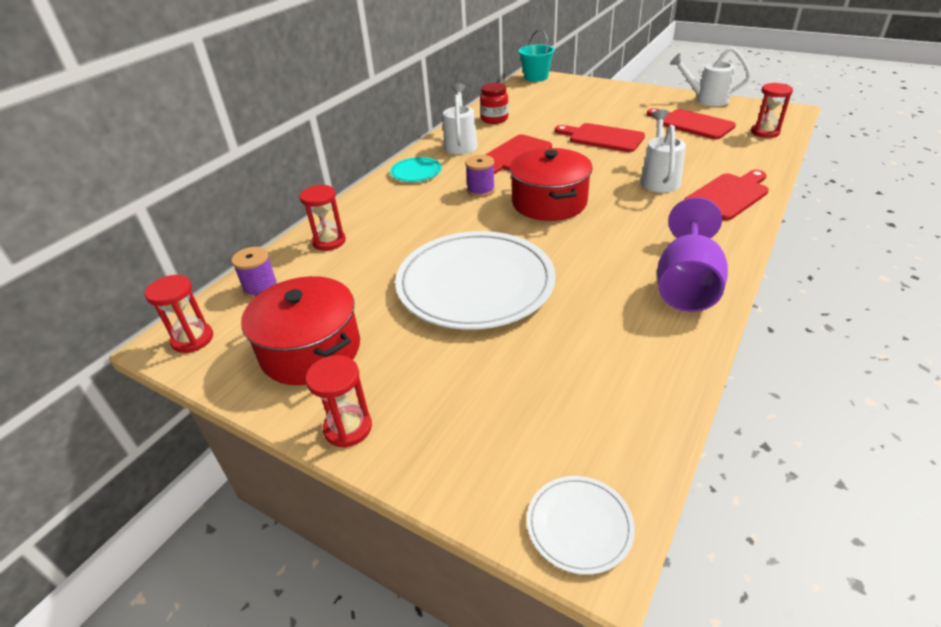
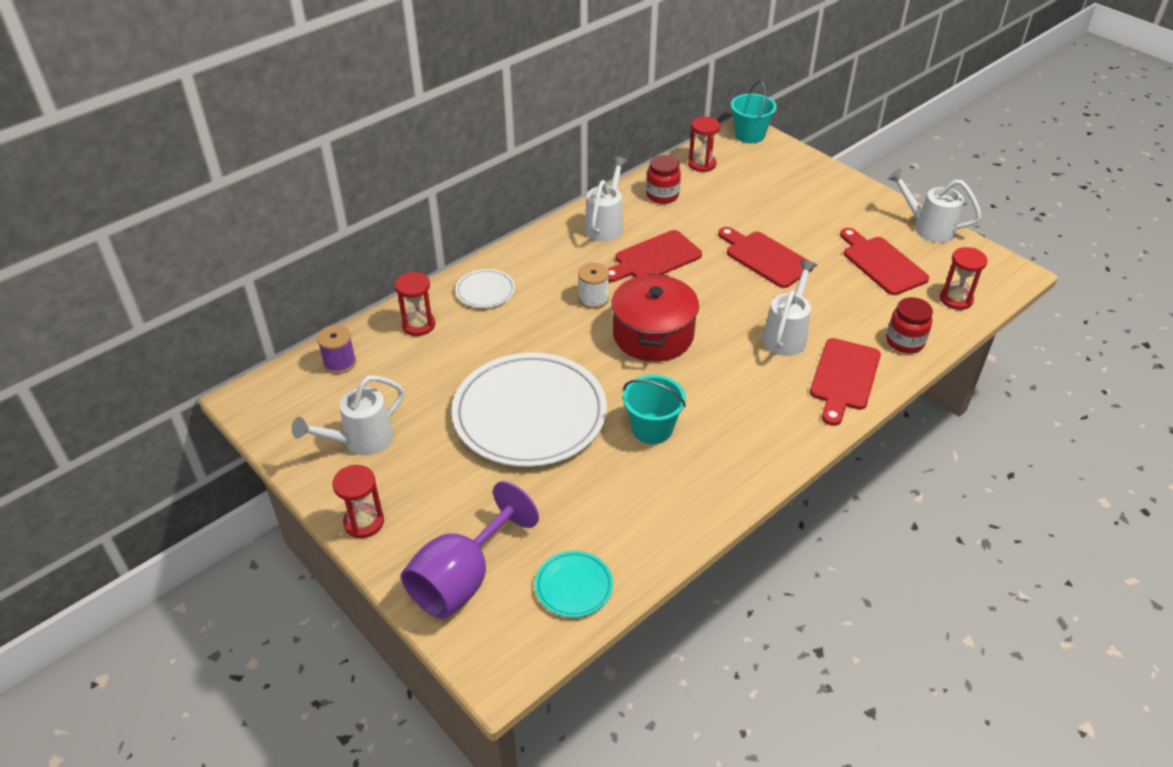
camera: 15 degrees right, 5 degrees up
red hourglass [145,275,213,353] -> red hourglass moved to [688,116,720,172]
red pot [241,276,360,385] -> white watering can [291,376,404,455]
turquoise plate [390,157,442,182] -> turquoise plate moved to [535,551,613,618]
purple spool [465,155,495,197] -> white spool [578,263,609,309]
white plate [527,476,635,575] -> white plate moved to [455,269,515,308]
purple goblet [657,197,728,312] -> purple goblet moved to [401,481,539,619]
red cutting board [684,170,769,220] -> red cutting board turned 135 degrees clockwise [810,338,881,426]
none -> turquoise bucket [623,375,686,444]
none -> red jar [886,297,933,354]

